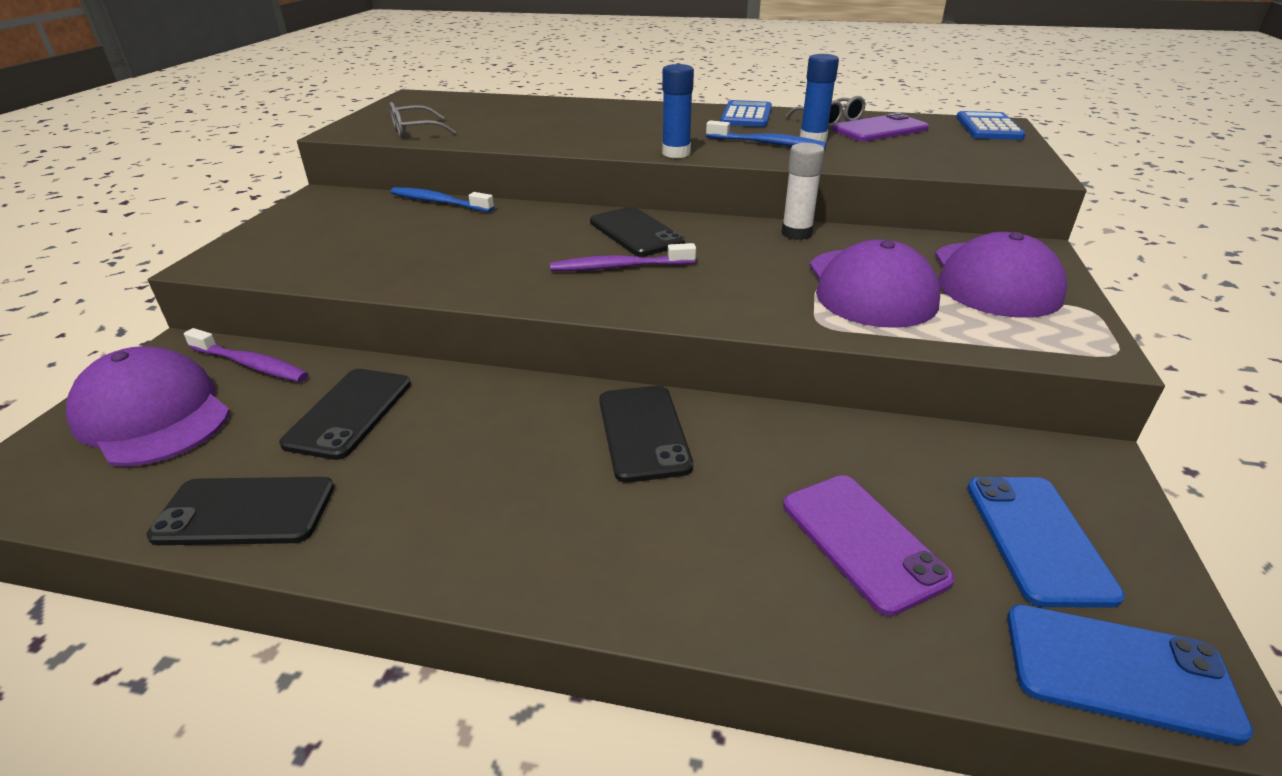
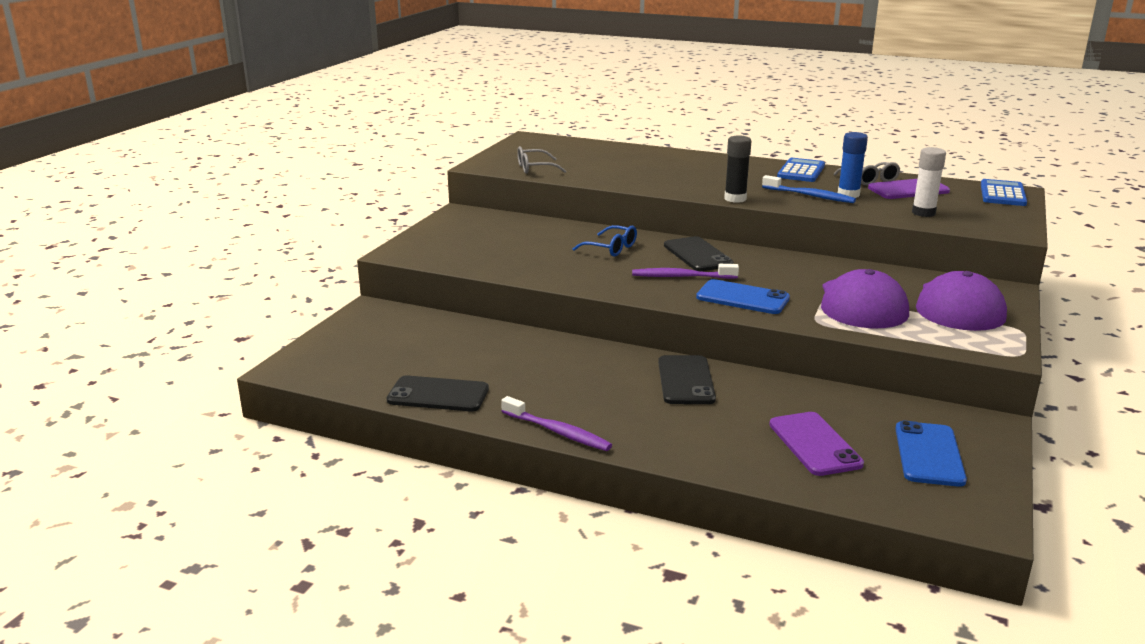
camera: 10 degrees right, 10 degrees down
purple cap [66,346,230,467] -> none
purple toothbrush [184,328,308,382] -> purple toothbrush moved to [501,396,612,451]
black phone [279,369,411,460] -> none
blue toothbrush [390,187,494,212] -> none
blue glue stick [662,64,694,158] -> black glue stick [724,135,751,203]
white glue stick [782,143,825,240] -> white glue stick moved to [912,147,946,217]
blue phone [1007,604,1253,745] -> blue phone moved to [696,279,790,314]
none -> blue glasses [573,225,637,257]

